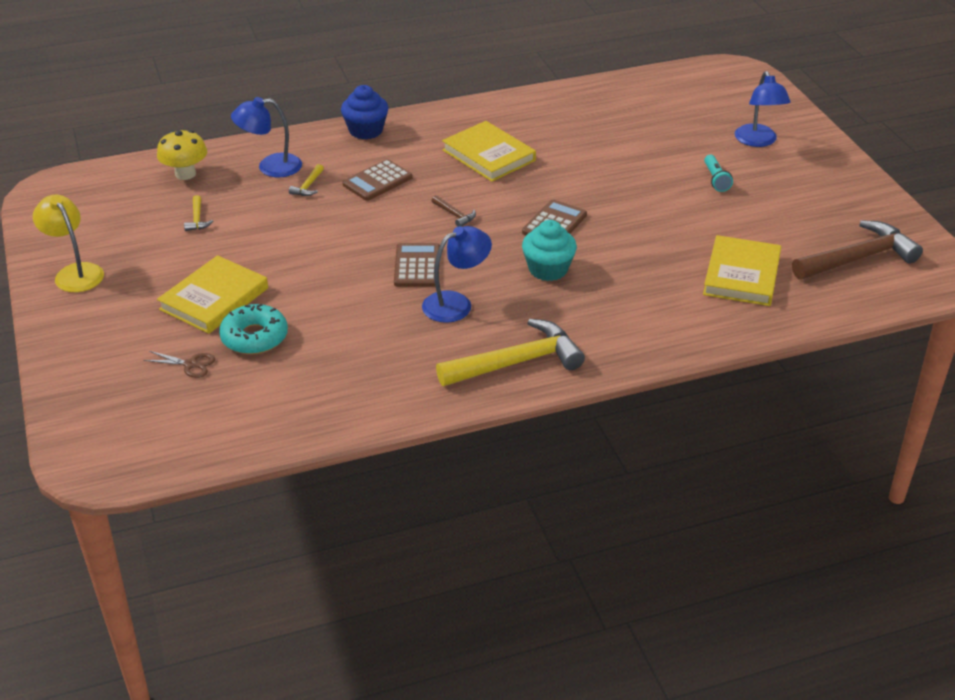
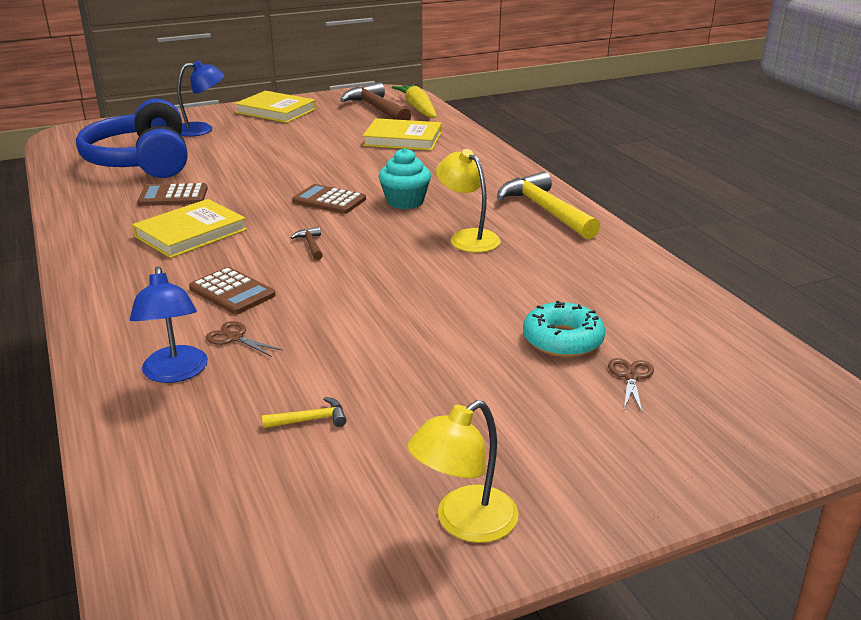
camera: 95 degrees left, 10 degrees down
yellow mushroom [157,130,207,180] -> none
yellow book [157,255,268,334] -> yellow book moved to [235,91,316,123]
yellow hammer [289,164,324,196] -> brown scissors [206,321,282,357]
blue cupcake [341,85,388,140] -> none
brown calculator [394,243,440,287] -> brown calculator moved to [137,183,208,206]
blue lamp [422,226,492,323] -> yellow lamp [436,149,501,252]
brown hammer [432,195,476,227] -> brown hammer turned 60 degrees counterclockwise [291,227,323,260]
turquoise flashlight [704,155,733,192] -> none
none -> blue headphones [76,99,187,178]
none -> yellow carrot [392,84,437,118]

